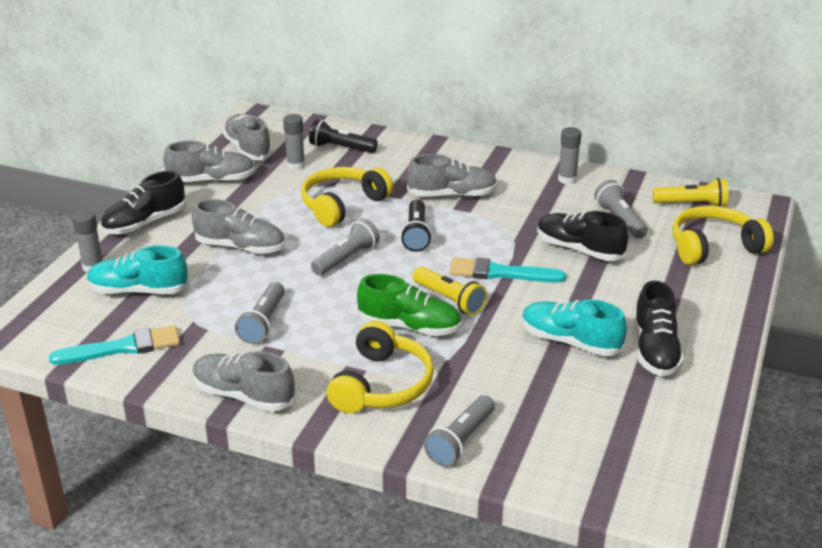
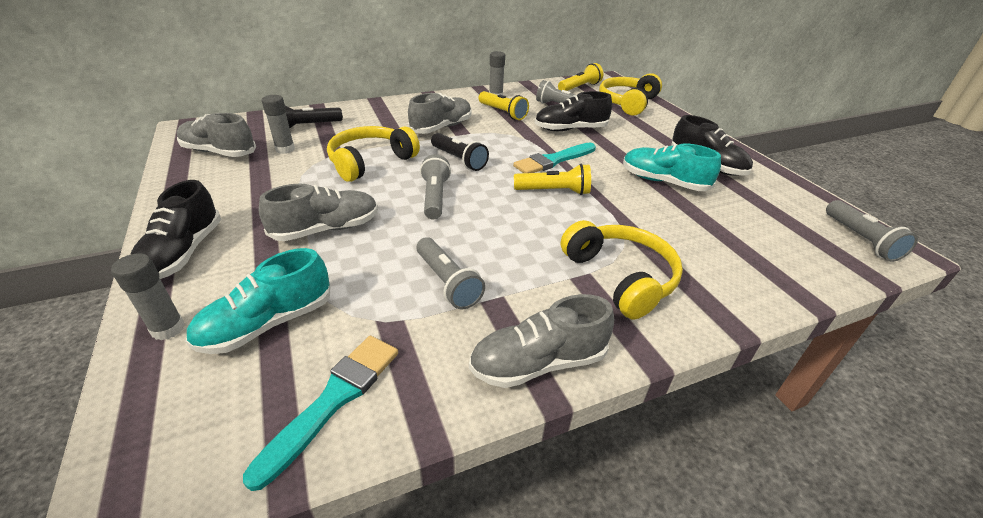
camera: 45 degrees left, 5 degrees up
grey shoe [163,141,255,182] -> none
yellow headphones [301,167,393,227] -> yellow headphones turned 45 degrees clockwise [327,126,420,182]
green shoe [357,274,461,336] -> none
grey flashlight [424,395,495,467] -> grey flashlight moved to [826,200,918,262]
turquoise shoe [522,300,627,356] -> turquoise shoe turned 45 degrees clockwise [623,143,721,191]
none -> yellow flashlight [479,91,529,120]

